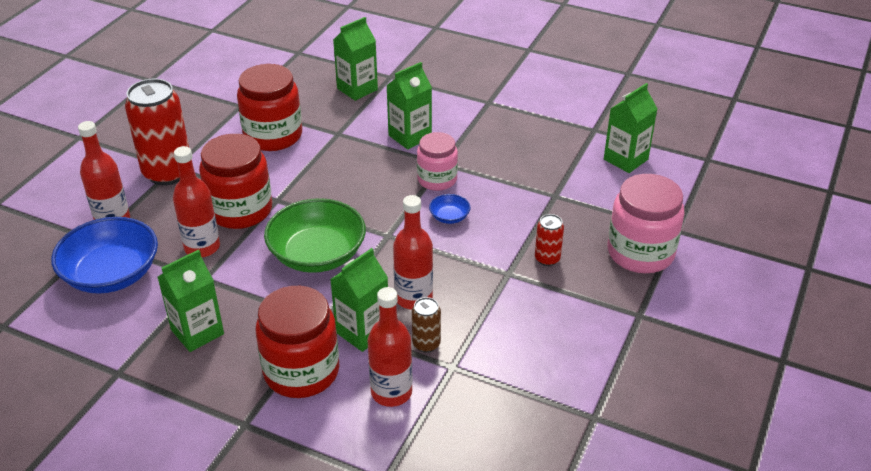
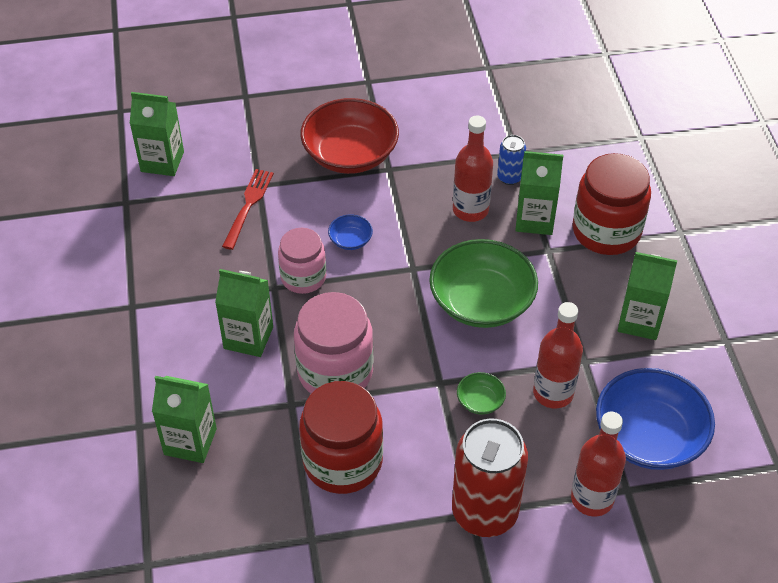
camera: 125 degrees left, 10 degrees up
red jar [199,134,272,229] -> green bowl [457,372,506,415]
red bottle [367,287,413,407] -> none
brown can [412,297,441,353] -> blue can [497,135,526,185]
red can [535,214,564,266] -> red bowl [300,98,399,174]
pink jar [608,174,685,273] -> pink jar moved to [294,292,373,393]
none -> red fork [222,169,274,250]

